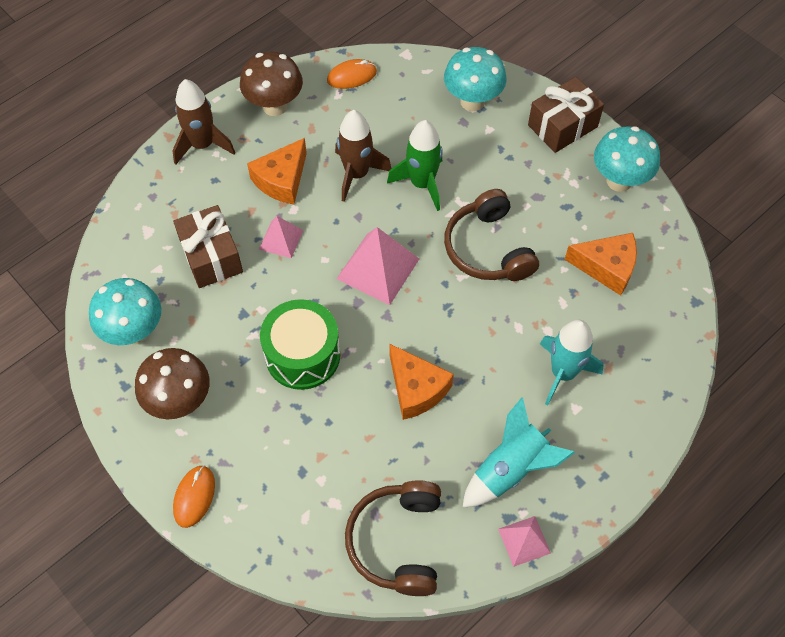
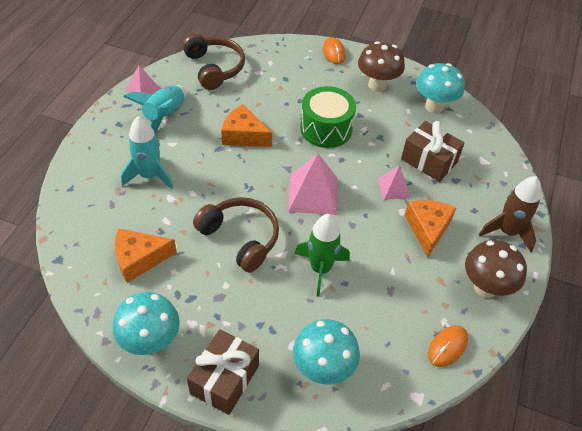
camera: 150 degrees right, 10 degrees down
brown rocket [335,110,392,202] -> none

